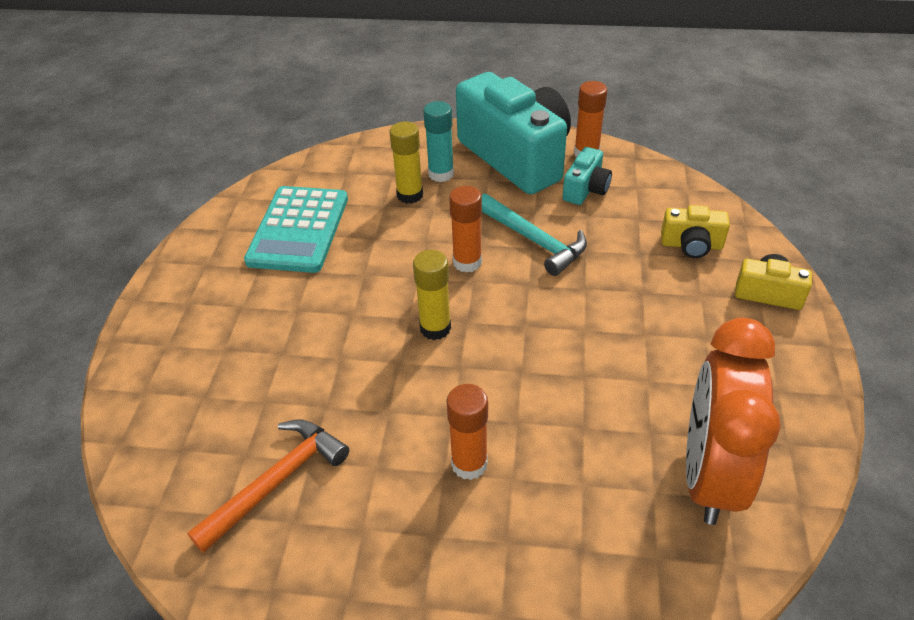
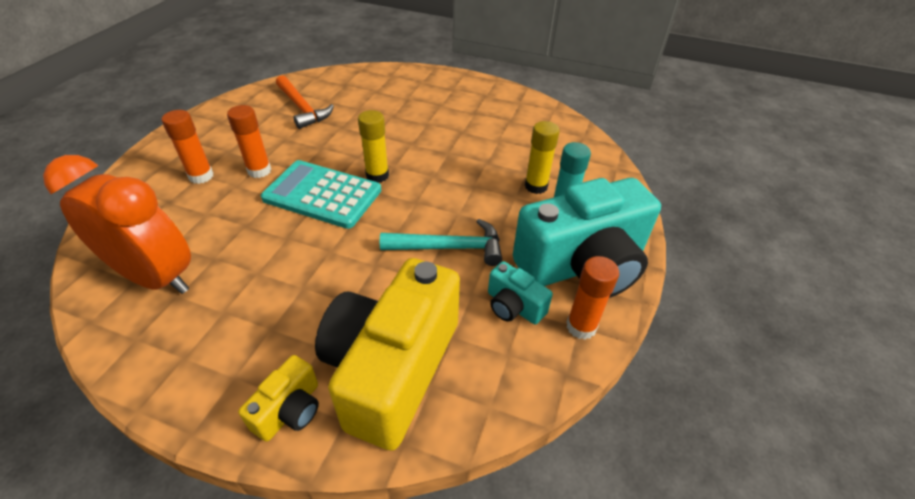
camera: 100 degrees right, 0 degrees up
turquoise calculator [244,186,348,273] -> turquoise calculator moved to [261,160,381,229]
orange glue stick [449,186,482,273] -> orange glue stick moved to [162,110,213,184]
turquoise hammer [482,194,587,276] -> turquoise hammer turned 150 degrees counterclockwise [380,219,502,266]
yellow camera [661,205,730,258] -> yellow camera [315,258,460,451], size x2.27

